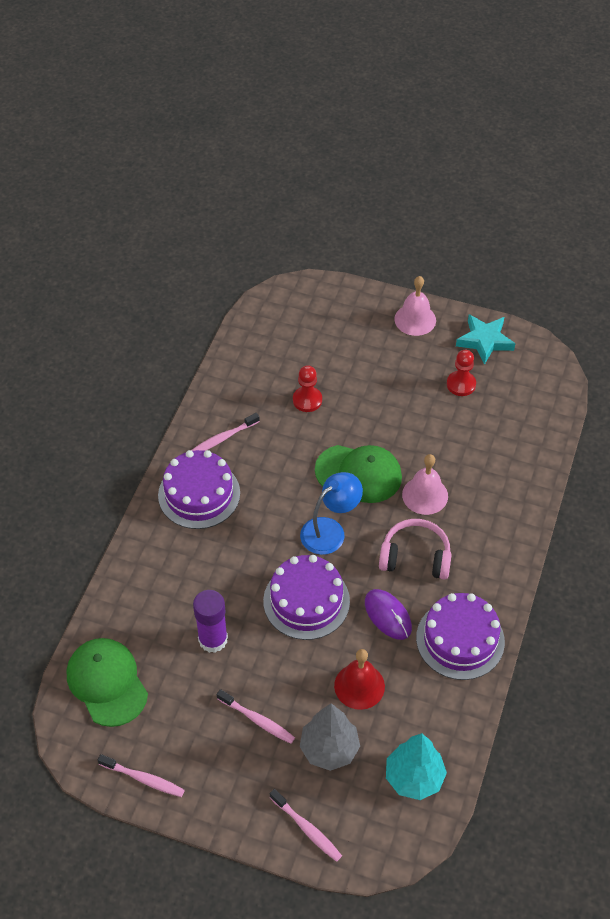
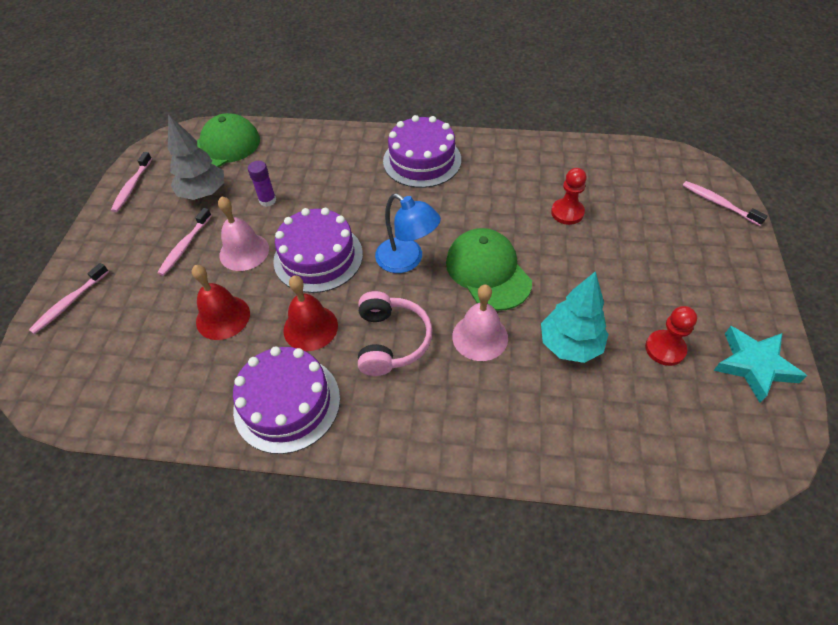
camera: 80 degrees right, 0 degrees up
pink toothbrush [191,413,260,451] -> pink toothbrush moved to [682,181,767,226]
purple glue stick [193,590,228,653] -> purple glue stick [248,161,276,207], size x0.62
grey tree [300,703,360,771] -> grey tree moved to [168,114,224,200]
green cap [315,445,402,503] -> green cap turned 150 degrees clockwise [446,228,532,311]
purple mouse [365,589,412,640] -> red bell [283,275,338,351]
turquoise tree [386,733,447,800] -> turquoise tree moved to [541,271,609,363]
pink bell [394,276,436,336] -> pink bell moved to [218,196,269,271]

